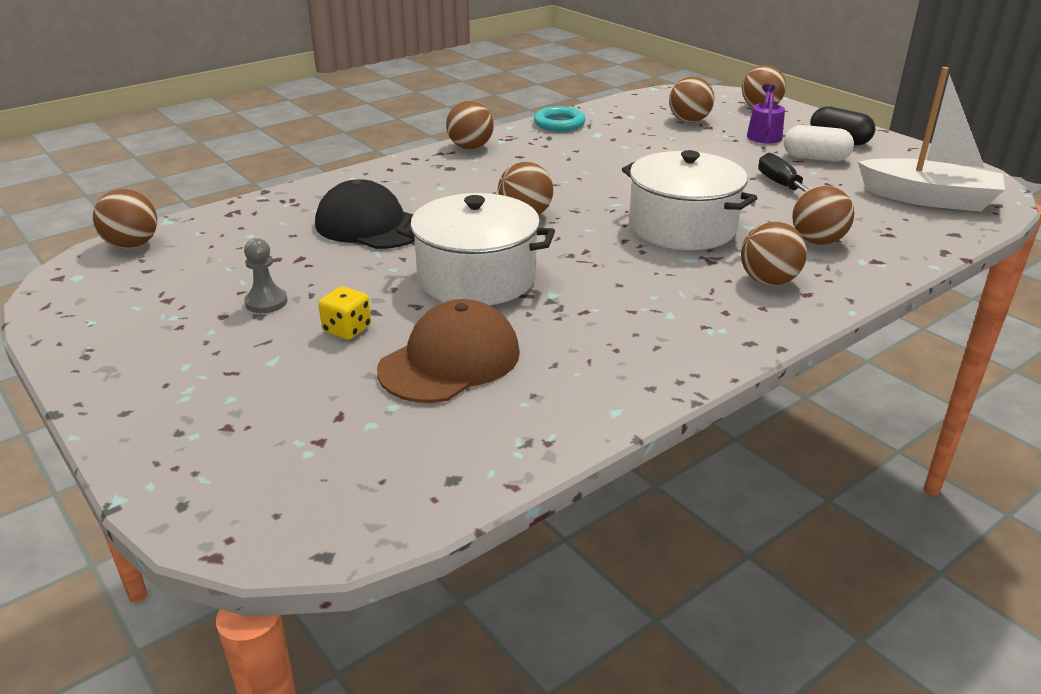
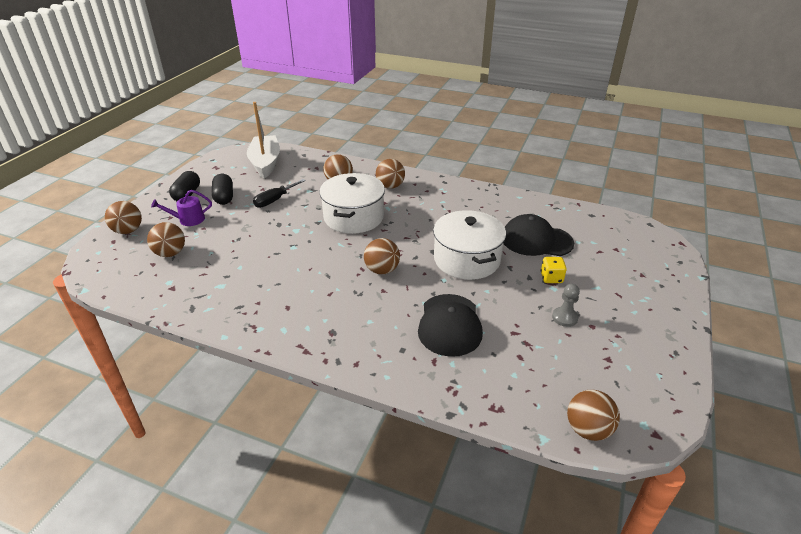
camera: 120 degrees left, 5 degrees up
brown cap [377,299,520,403] -> black cap [503,214,574,256]
brown ball [446,100,494,149] -> none
turquoise ring [534,106,585,132] -> none
white capsule [784,125,854,162] -> black capsule [212,174,233,205]

